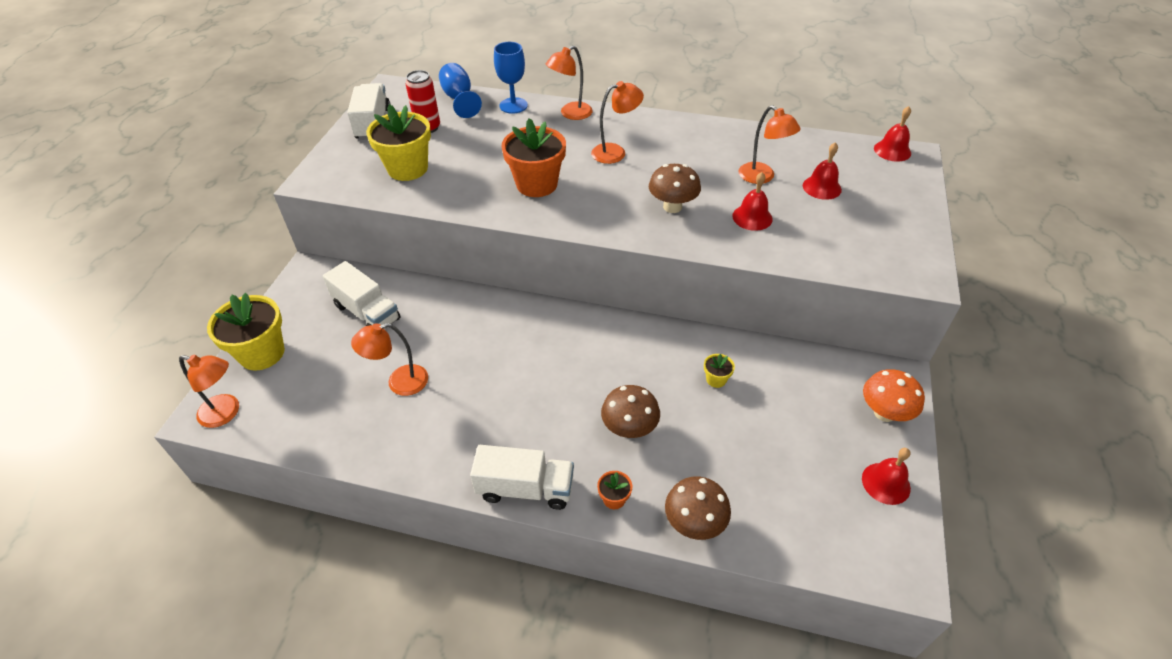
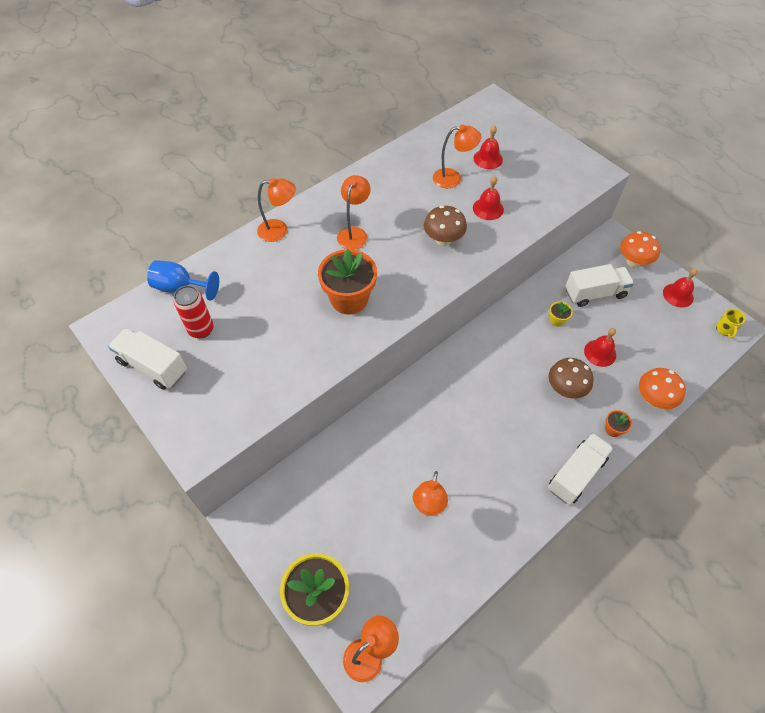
camera: 55 degrees left, 10 degrees up
white truck [323,261,401,329] -> white truck moved to [565,264,634,307]
yellow flower pot [366,104,431,181] -> none
blue goblet [494,42,528,114] -> none
orange lamp [546,46,593,120] -> orange lamp turned 90 degrees counterclockwise [257,178,296,242]
brown mushroom [665,476,731,540] -> orange mushroom [639,368,686,409]
red bell [874,106,911,162] -> red bell moved to [584,328,616,367]
none -> yellow mug [716,308,746,338]

